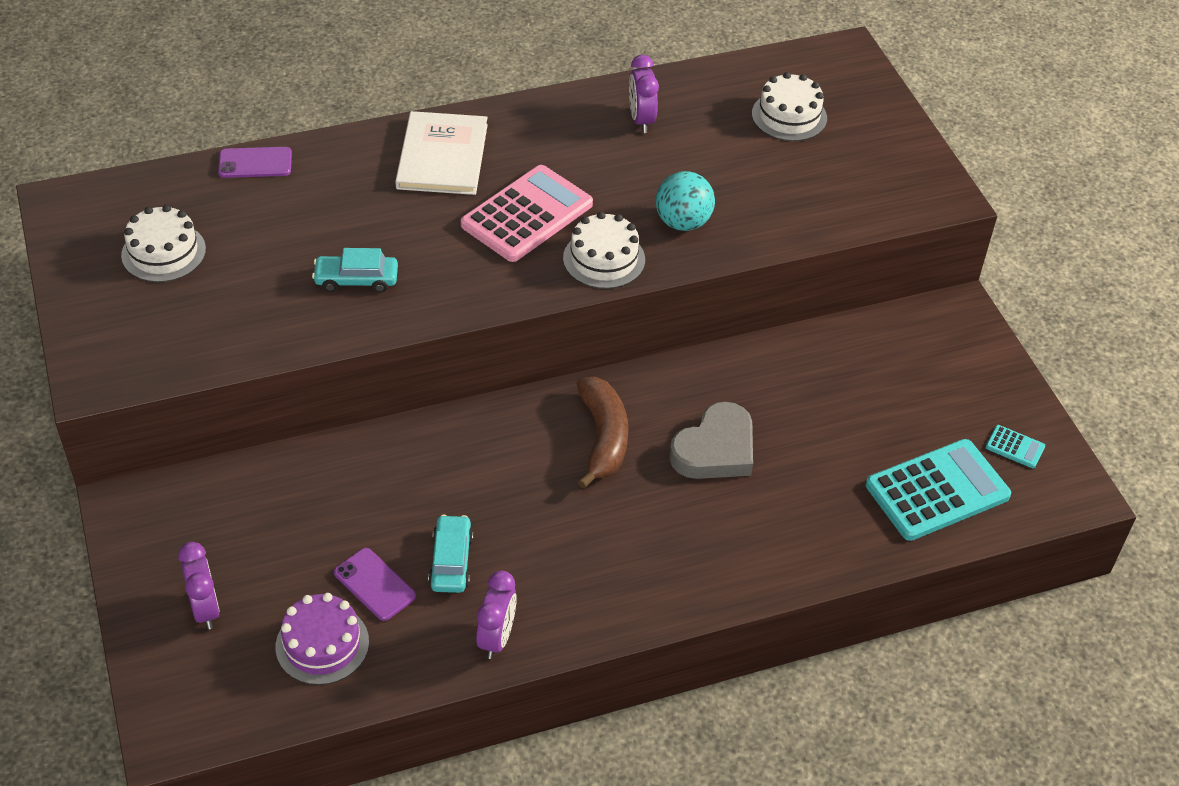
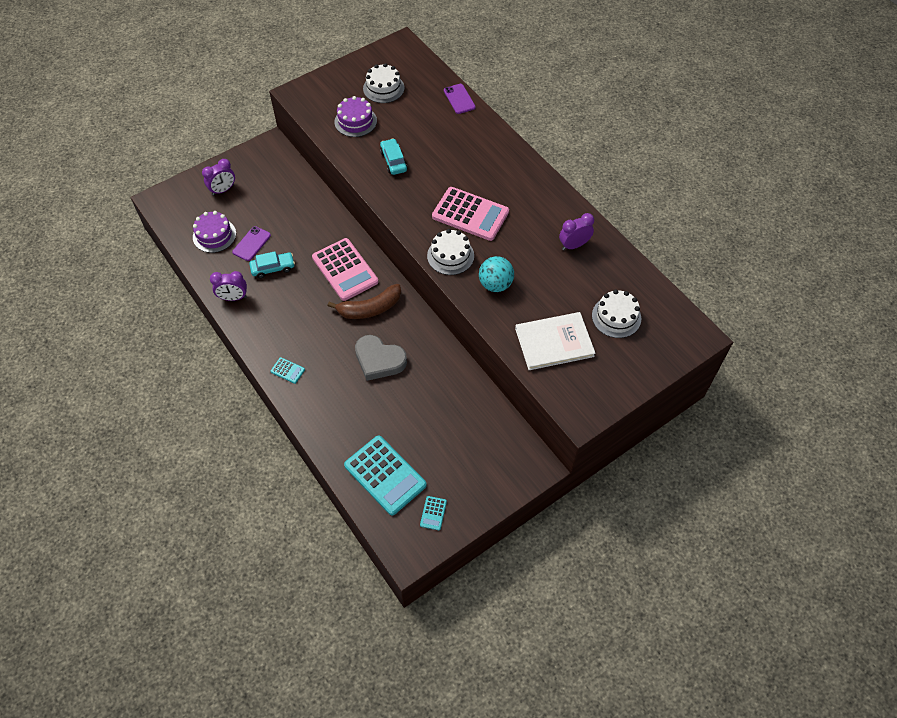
camera: 75 degrees right, 10 degrees up
white book [395,111,488,195] -> white book moved to [515,312,596,370]
none -> turquoise calculator [271,357,305,384]
none -> pink calculator [312,238,379,301]
none -> purple cake [334,96,377,137]

